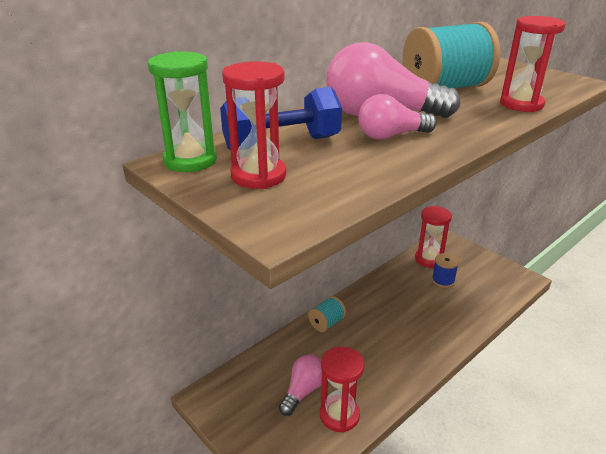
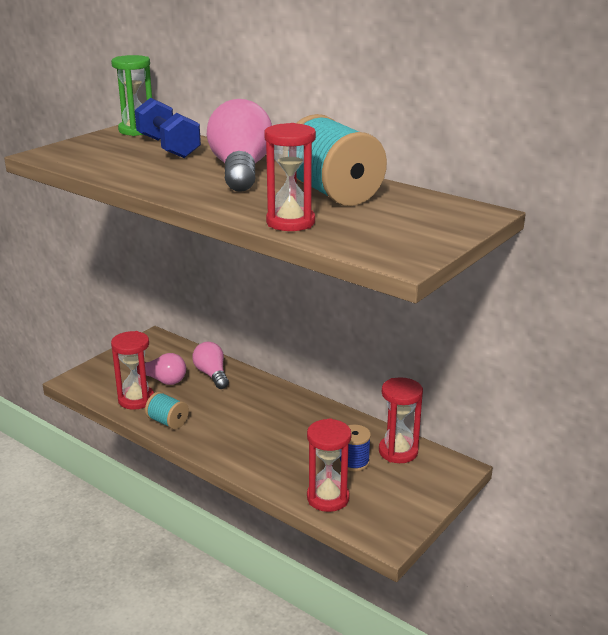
camera: 80 degrees right, 5 degrees down
red hourglass [222,61,286,189] -> red hourglass moved to [307,418,352,512]
turquoise spool [308,296,346,332] -> turquoise spool moved to [145,392,189,429]
pink light bulb [358,94,437,140] -> pink light bulb moved to [192,342,229,389]

